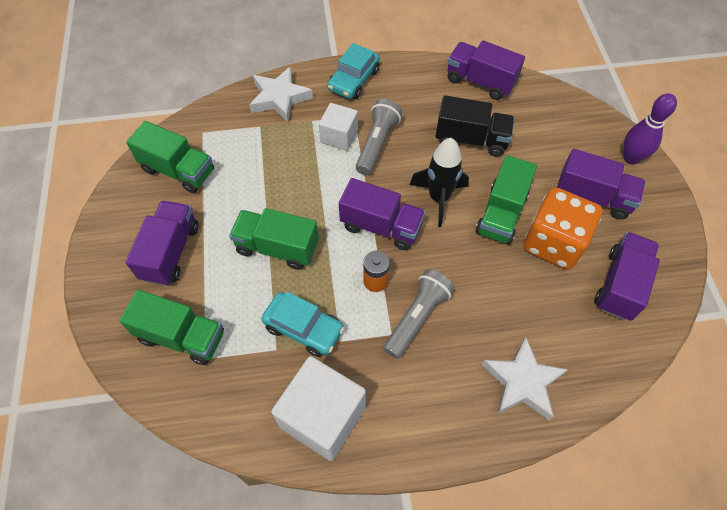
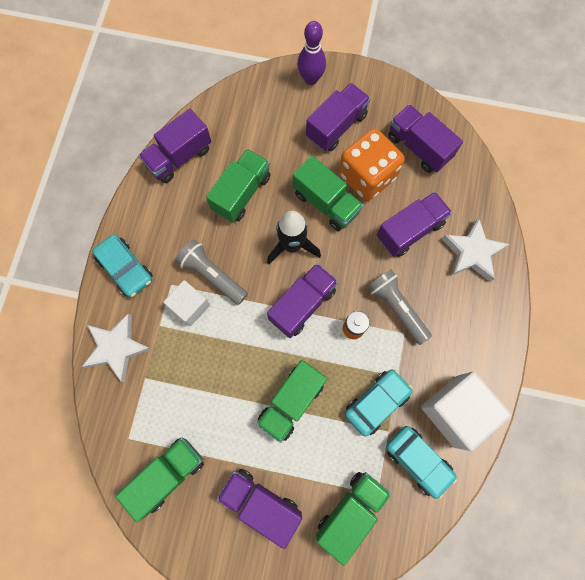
camera: 70 degrees left, 15 degrees up
black truck [436,95,514,157] -> green truck [206,149,271,222]
none -> purple truck [377,192,452,257]
none -> turquoise car [386,426,457,499]

